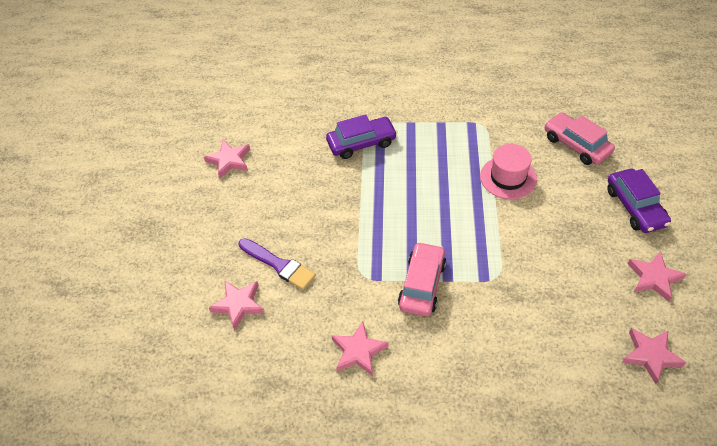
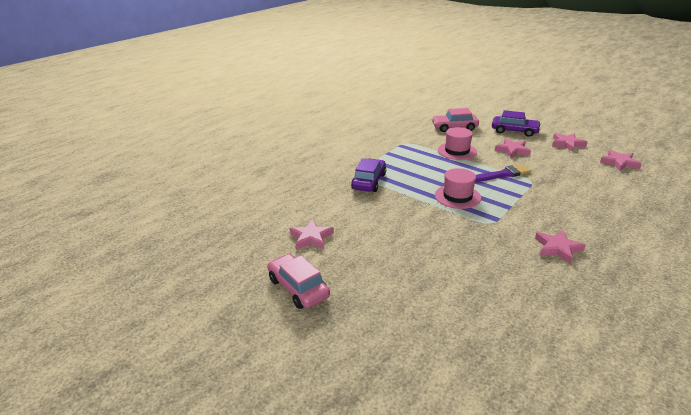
camera: 55 degrees left, 20 degrees down
pink star [209,280,264,330] -> pink star moved to [495,139,531,158]
purple brush [239,238,316,290] -> purple brush moved to [475,164,531,182]
pink car [398,242,446,316] -> pink car moved to [267,254,330,309]
none -> pink hat [435,168,481,209]

